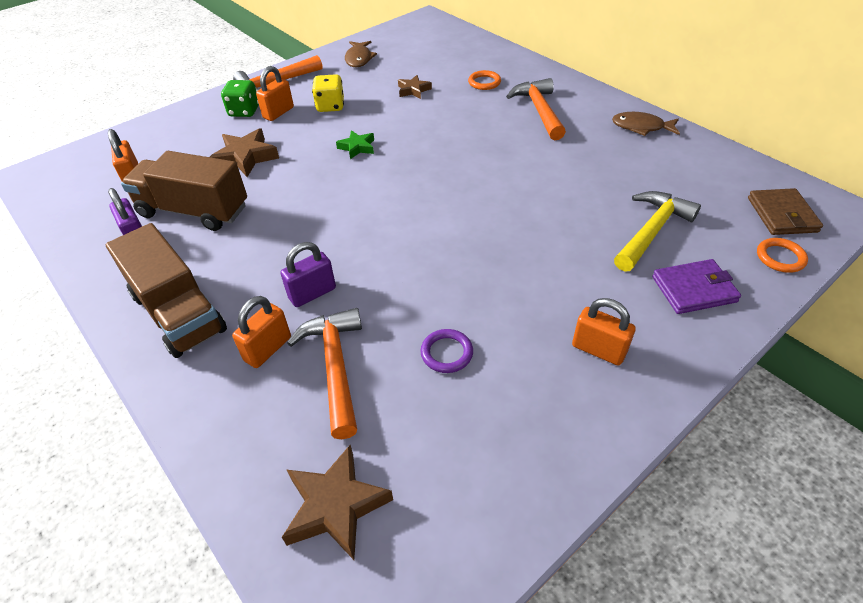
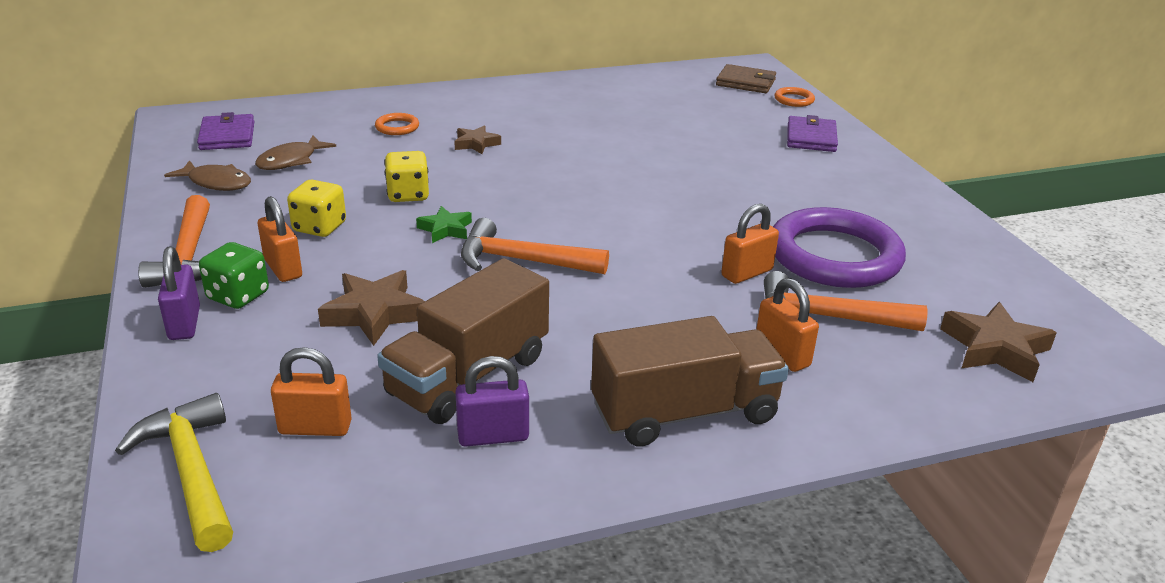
camera: 70 degrees left, 15 degrees down
purple padlock [280,242,336,307] -> purple padlock moved to [158,246,200,340]
brown star [398,75,432,99] -> brown star moved to [454,125,501,154]
purple ring [421,329,473,373] -> purple ring [773,207,906,288], size x2.48
orange hammer [506,78,566,140] -> orange hammer moved to [461,218,609,274]
orange padlock [572,298,636,365] -> orange padlock moved to [721,204,779,284]
brown fish [612,112,680,136] -> brown fish moved to [255,135,336,170]
yellow hammer [614,191,701,272] -> yellow hammer moved to [115,393,233,552]
none -> purple wallet [197,112,254,150]
none -> yellow dice [385,151,429,202]

